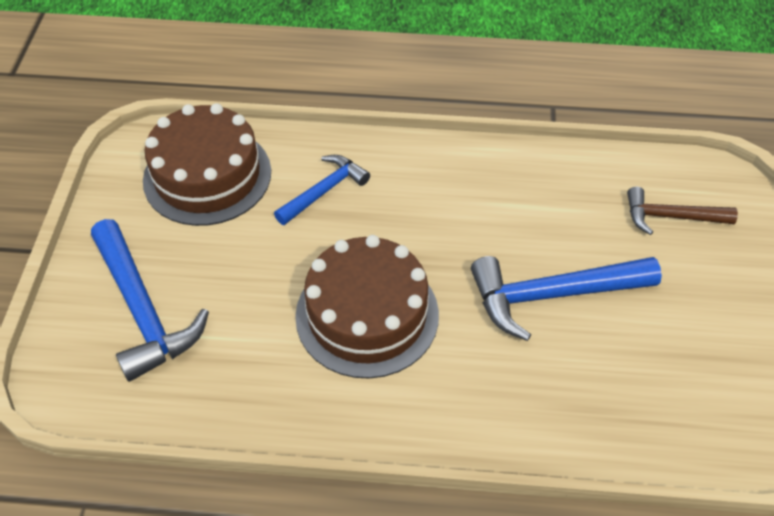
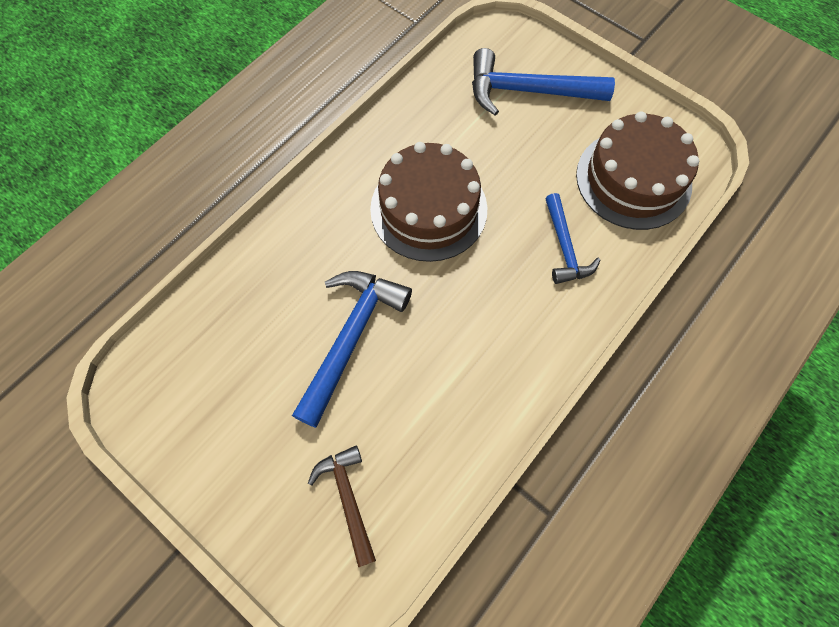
camera: 125 degrees right, 15 degrees up
brown hammer [627,187,738,235] -> brown hammer turned 60 degrees counterclockwise [308,446,376,568]

